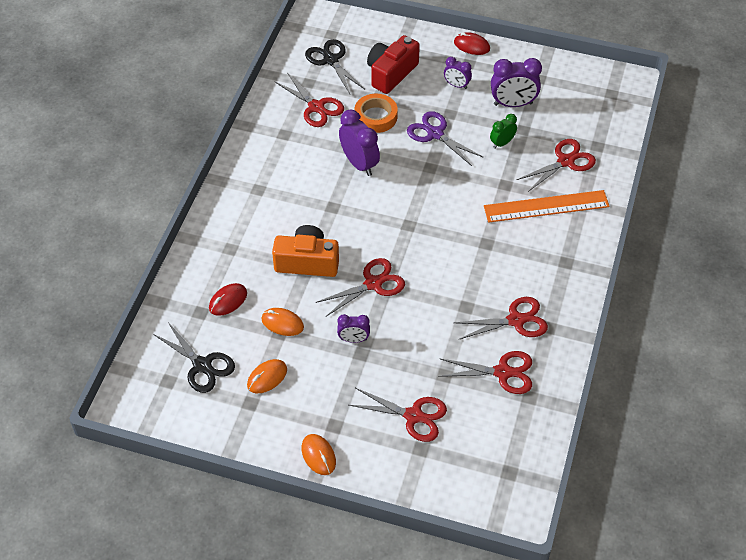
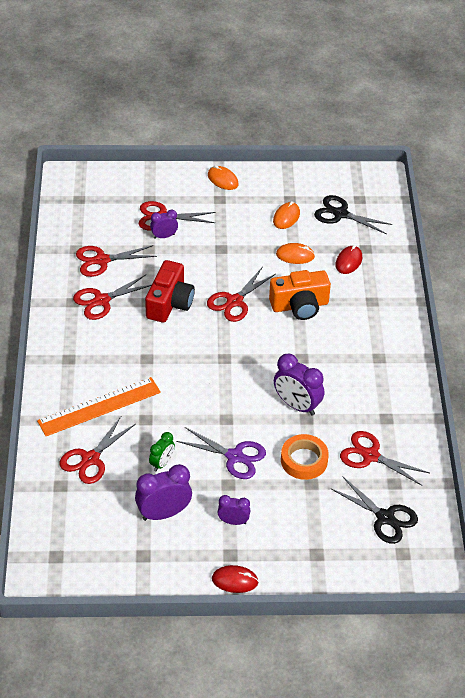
camera: 160 degrees right, 5 degrees down
purple clock [337,314,370,343] -> purple clock moved to [150,209,178,239]
red camera [367,35,420,94] -> red camera moved to [145,260,195,323]

